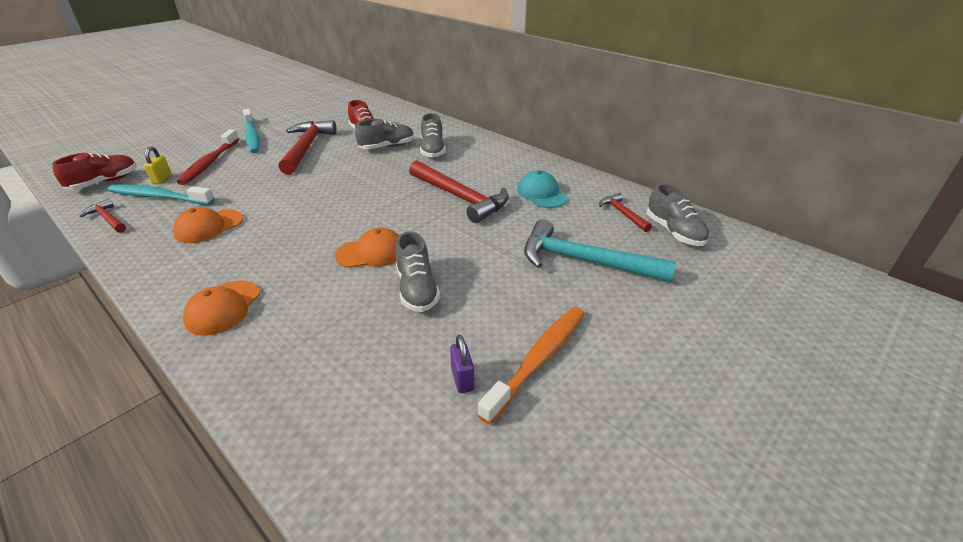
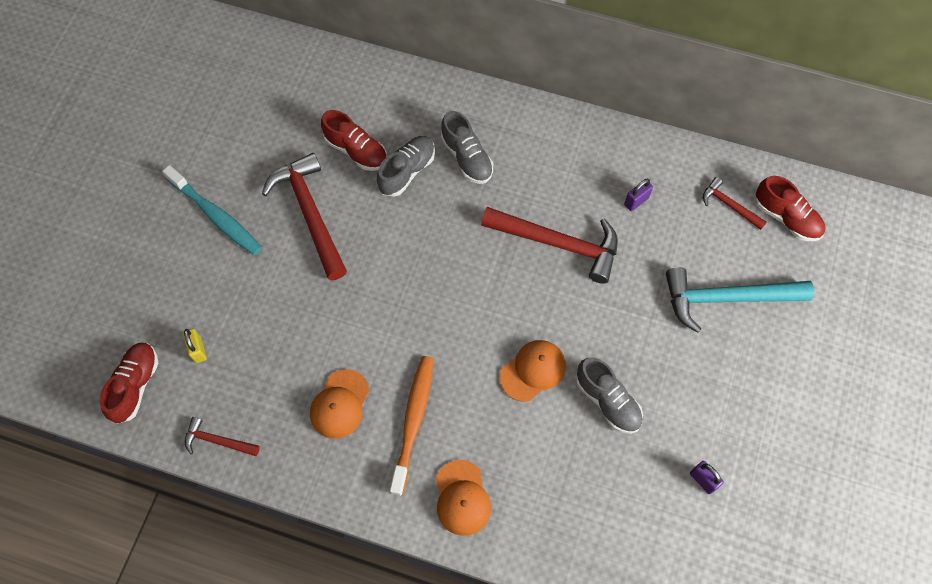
camera: 25 degrees left, 30 degrees up
turquoise toothbrush [108,185,215,205] -> none
red toothbrush [177,129,239,185] -> none
orange toothbrush [477,307,585,424] -> orange toothbrush moved to [390,356,434,496]
turquoise cap [517,170,568,208] -> purple padlock [624,179,653,211]
grey shoe [647,183,709,246] -> red shoe [755,176,826,241]

